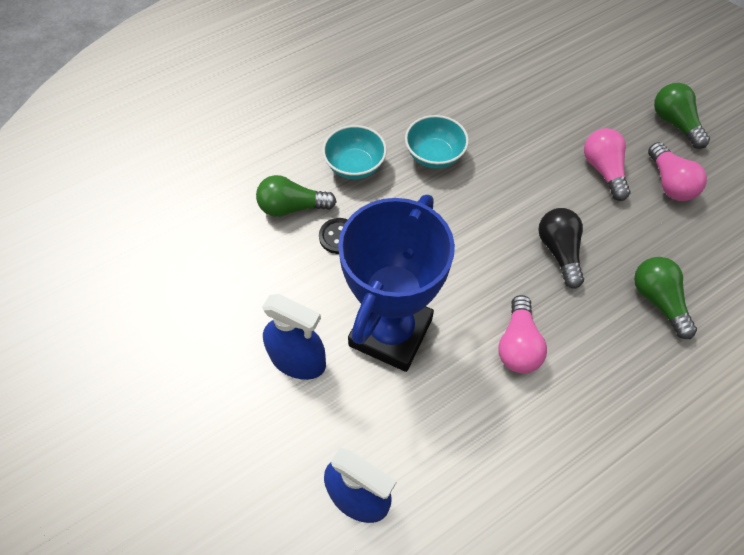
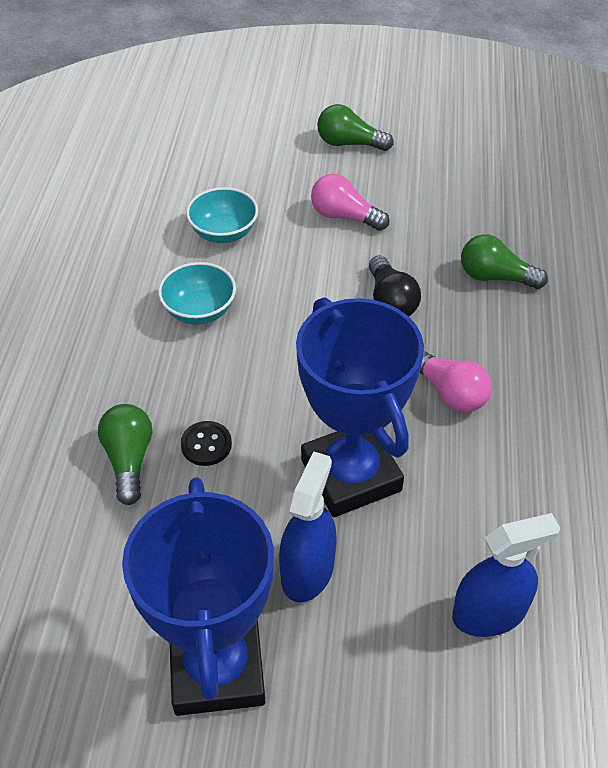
camera: 50 degrees left, 10 degrees down
green light bulb [256,175,337,217] -> green light bulb turned 135 degrees clockwise [98,404,152,505]
blue spray bottle [262,294,326,380] -> blue spray bottle turned 45 degrees counterclockwise [279,451,337,602]
turquoise bowl [322,125,387,179] -> turquoise bowl moved to [186,187,258,243]
black light bulb [538,208,584,289] -> black light bulb turned 135 degrees counterclockwise [369,256,421,316]
pink light bulb [648,142,707,201] -> none
none -> blue trophy [122,477,274,716]

